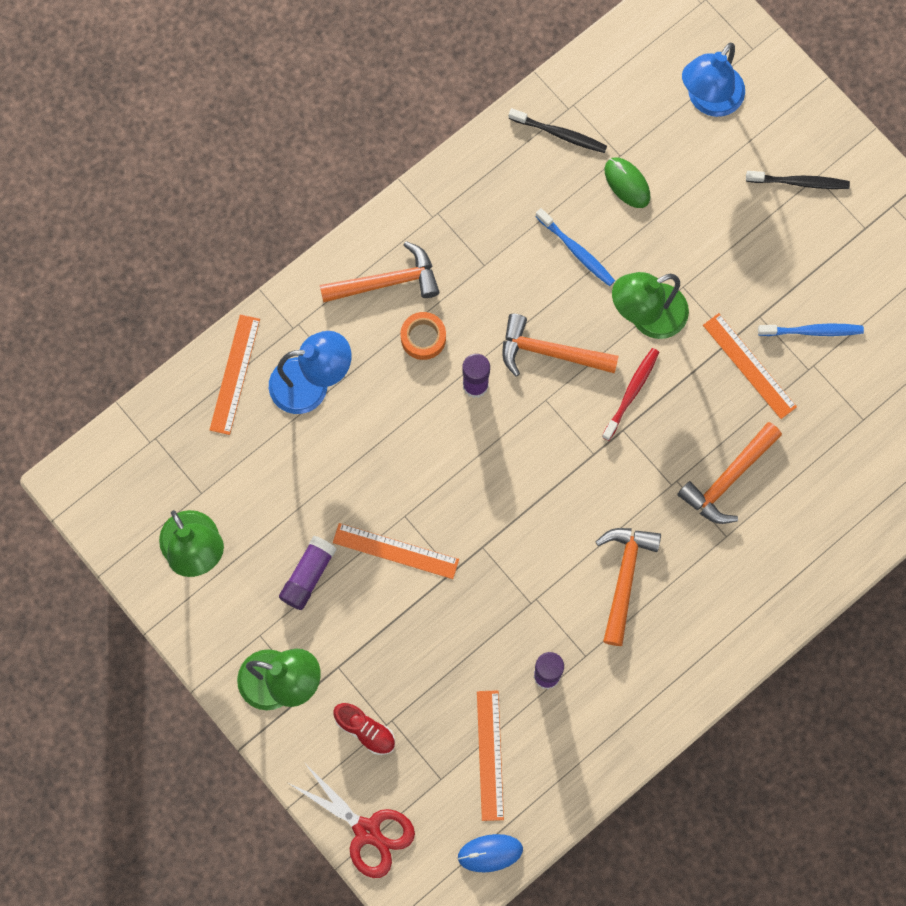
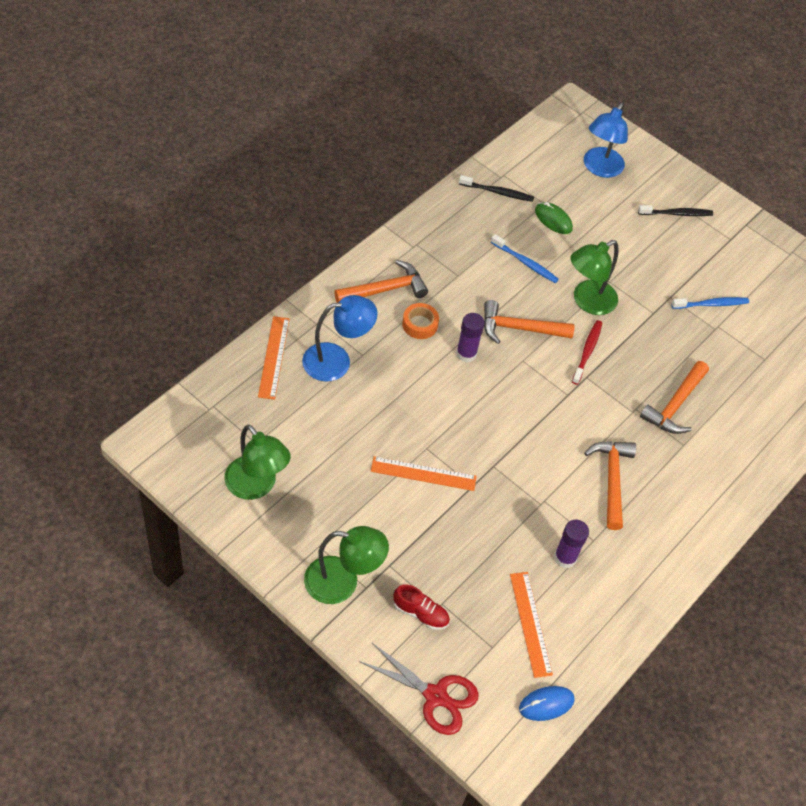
camera: 15 degrees left, 20 degrees down
purple glue stick [279,536,337,610] -> none
orange ruler [703,313,797,419] -> none

